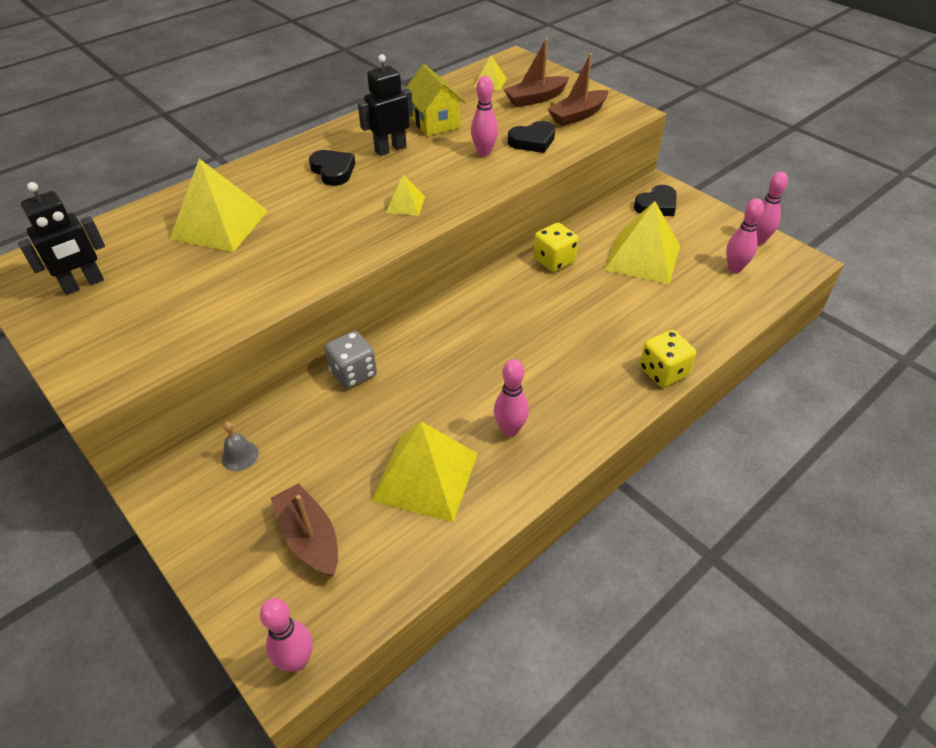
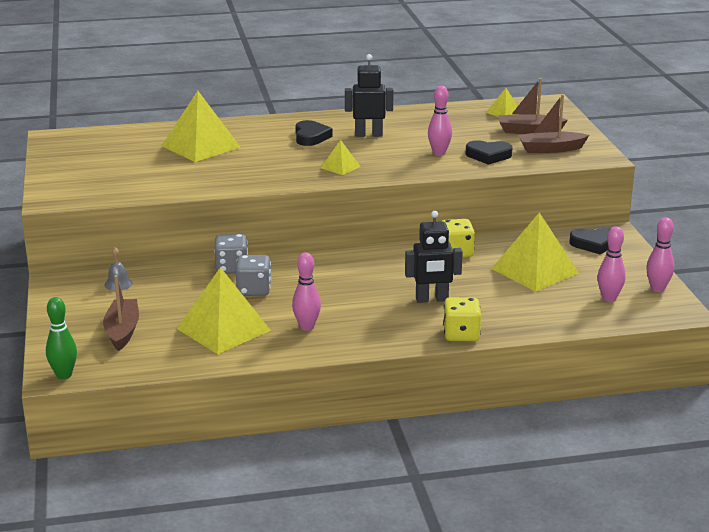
camera: 30 degrees right, 20 degrees down
black robot [18,182,105,295] -> black robot moved to [405,211,463,303]
pink bowling pin [260,598,313,672] -> green bowling pin [46,297,77,379]
yellow house [405,64,466,136] -> none
none -> grey dice [236,255,271,296]

